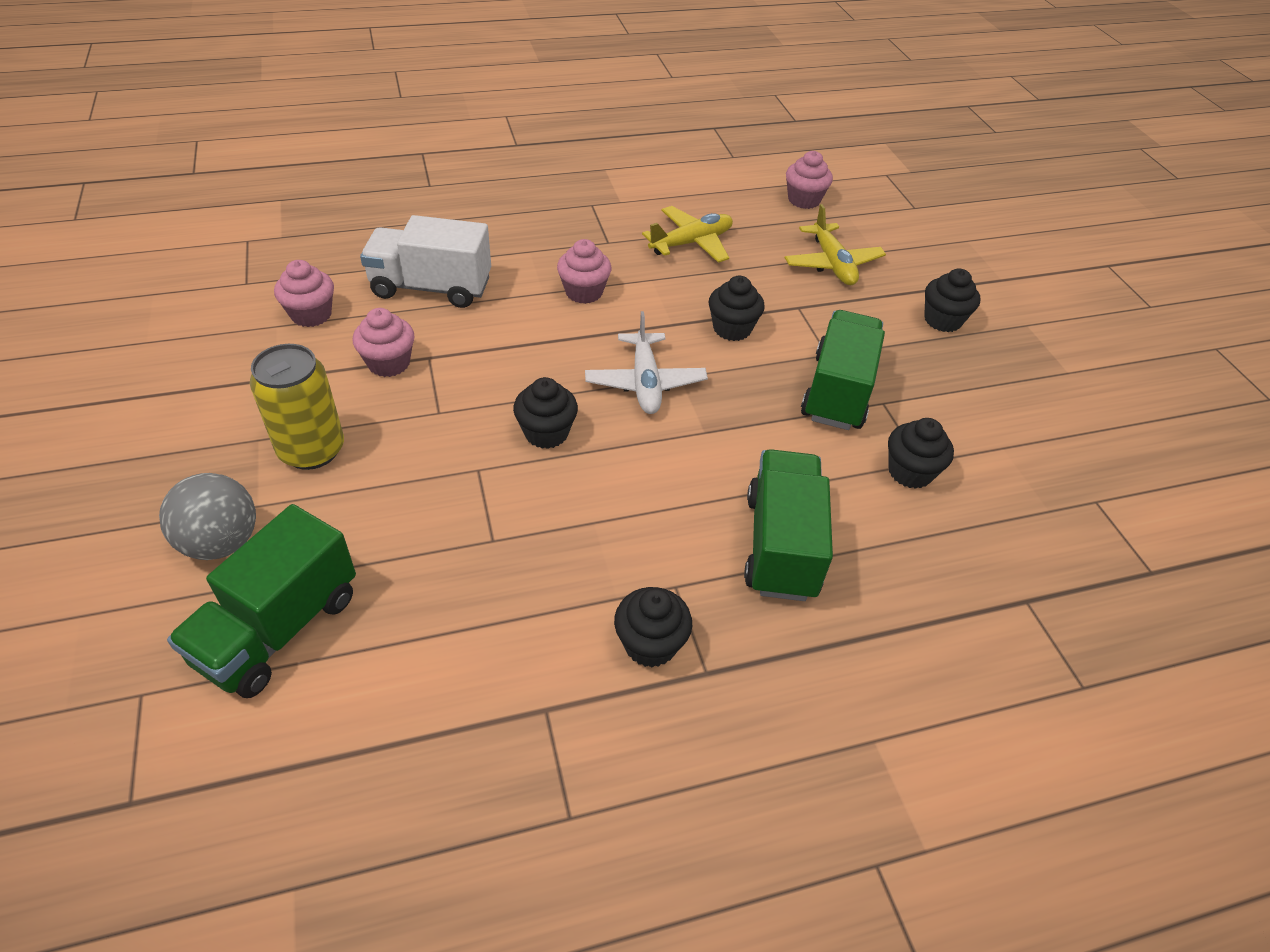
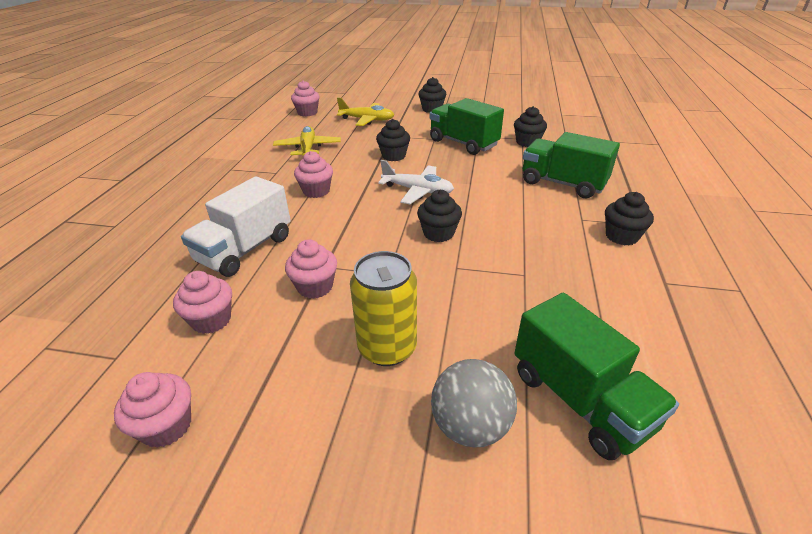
camera: 60 degrees left, 10 degrees down
none -> pink cupcake [114,372,191,448]

